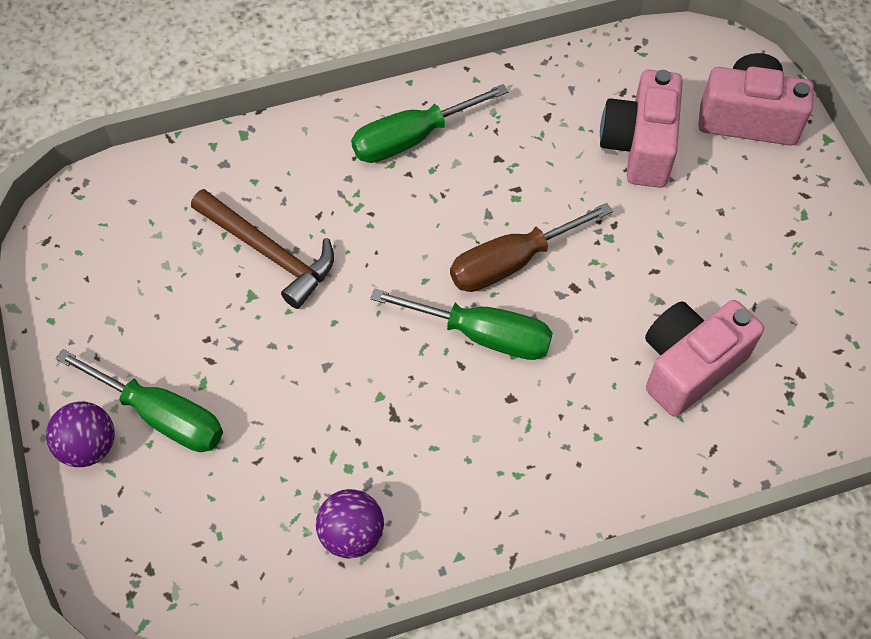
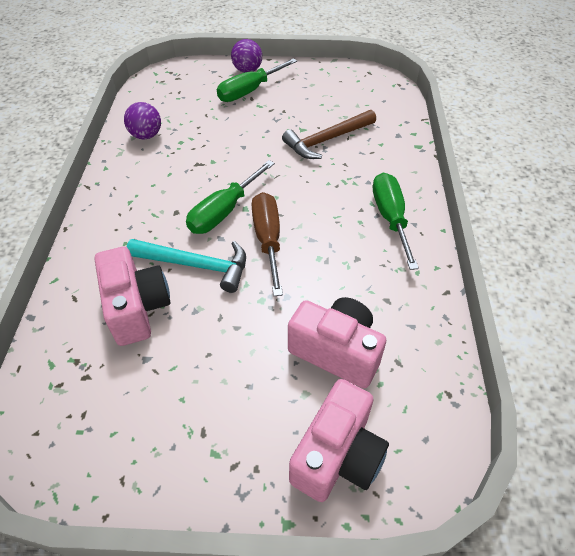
camera: 110 degrees right, 10 degrees down
none -> turquoise hammer [127,239,246,293]

